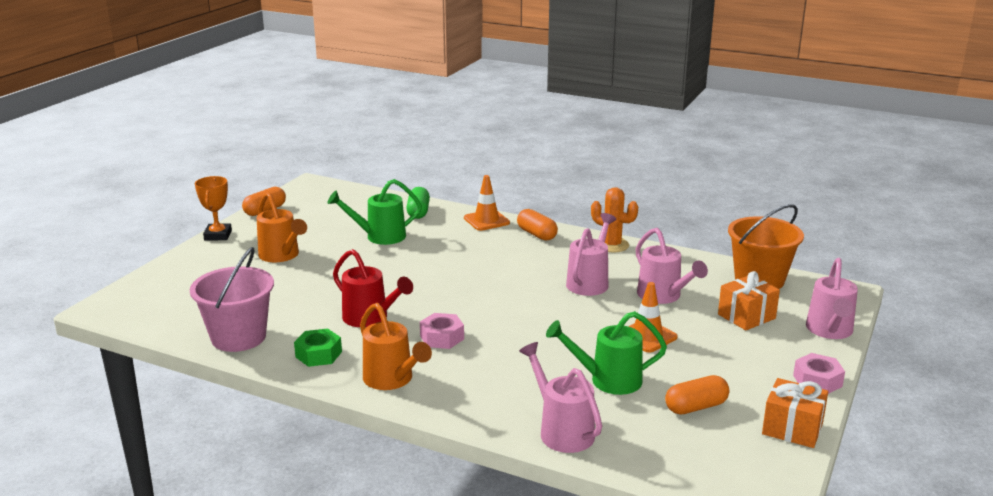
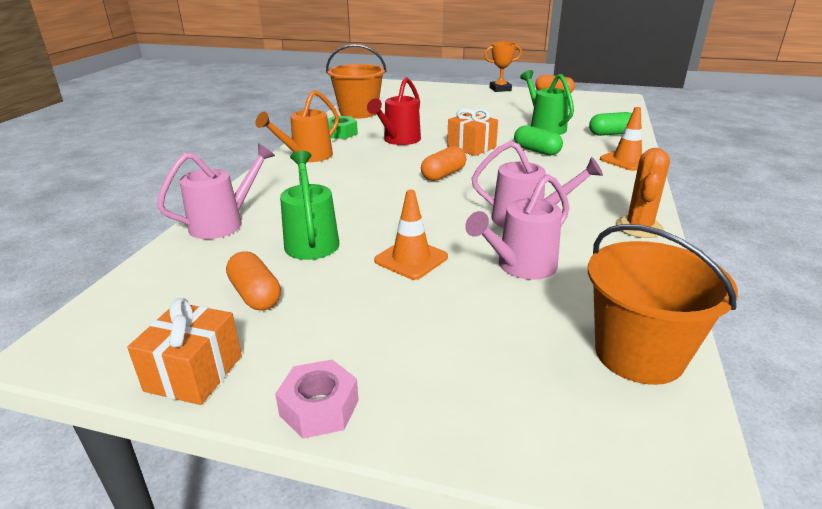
camera: 80 degrees right, 5 degrees up
pink bucket [190,247,274,352] -> orange bucket [326,44,387,119]
orange watering can [257,192,307,262] -> none
pink nut [420,313,464,349] -> none
orange capsule [517,209,558,241] -> orange capsule moved to [421,146,466,181]
orange gift [718,271,780,330] -> orange gift moved to [447,108,498,156]
pink watering can [806,258,858,339] -> none
none -> green capsule [514,125,563,155]

